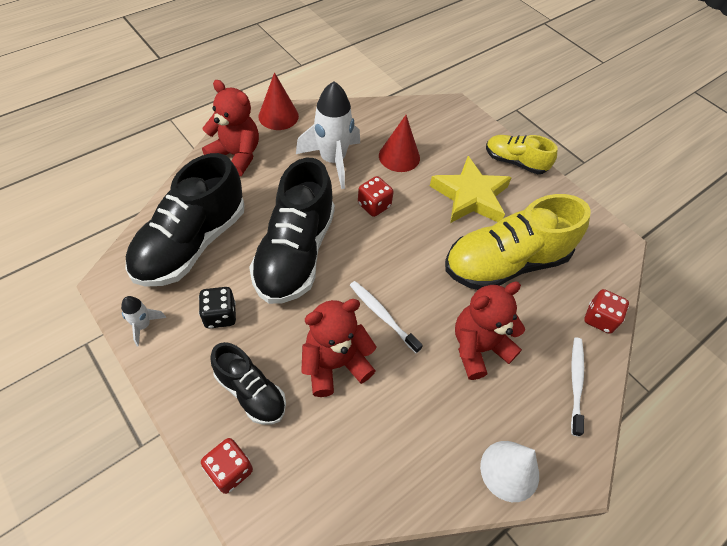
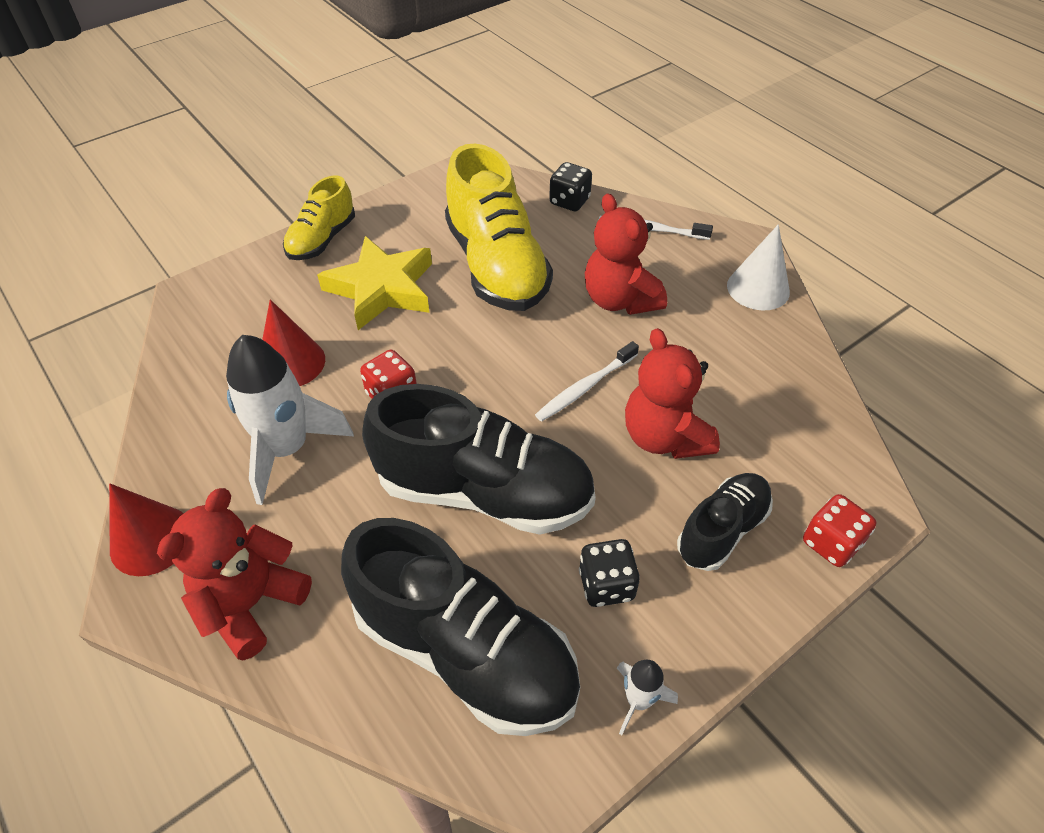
camera: 85 degrees left, 5 degrees down
red dice [584,289,629,334] -> black dice [549,162,592,211]

